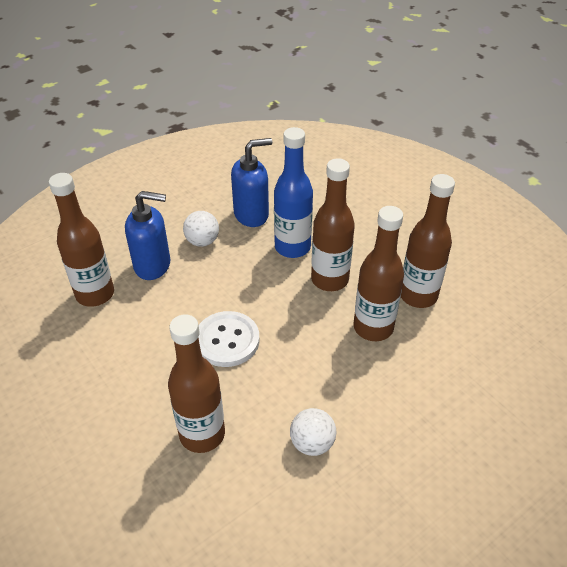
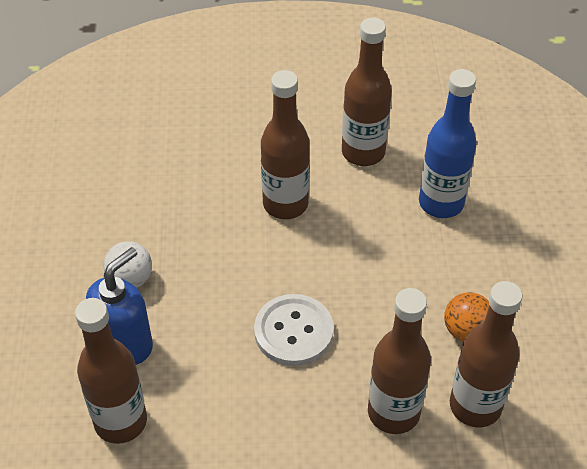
camera: 55 degrees left, 5 degrees up
blue soap dispenser [231,138,272,227] -> none
blue bottle [274,127,313,258] -> blue bottle moved to [419,69,477,218]
white ball [290,408,337,456] -> orange ball [444,292,489,342]
brown bottle [354,206,404,341] -> brown bottle moved to [450,281,522,427]

